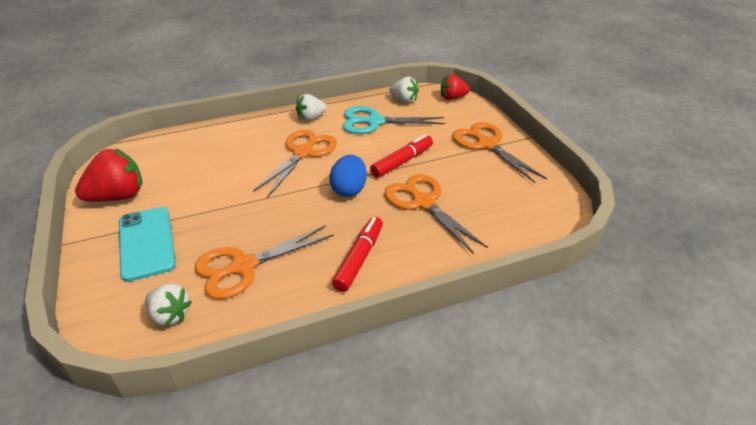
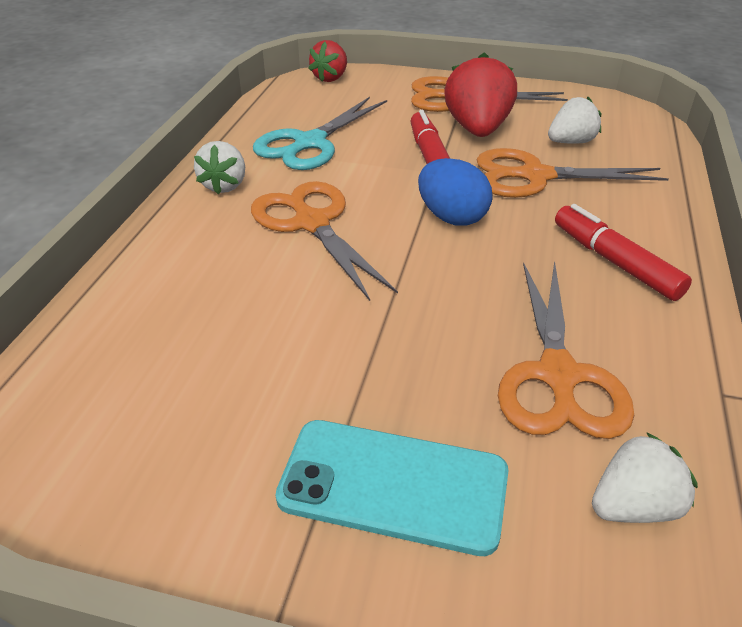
camera: 55 degrees left, 0 degrees up
red strawberry [75,149,142,202] -> red strawberry moved to [444,52,517,137]
white strawberry [389,77,419,103] -> white strawberry moved to [548,97,601,143]

